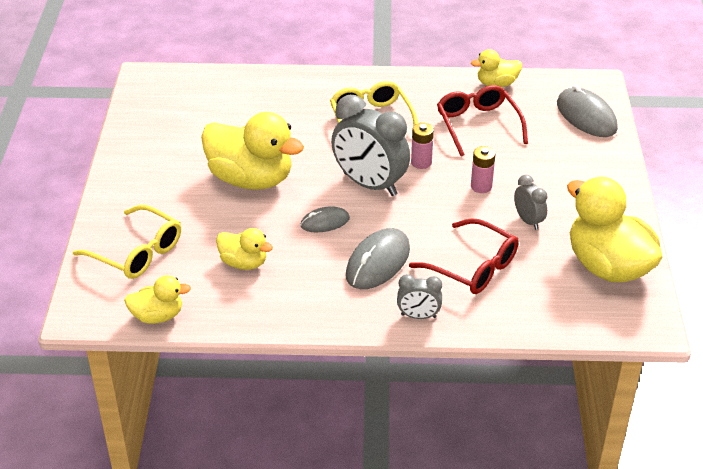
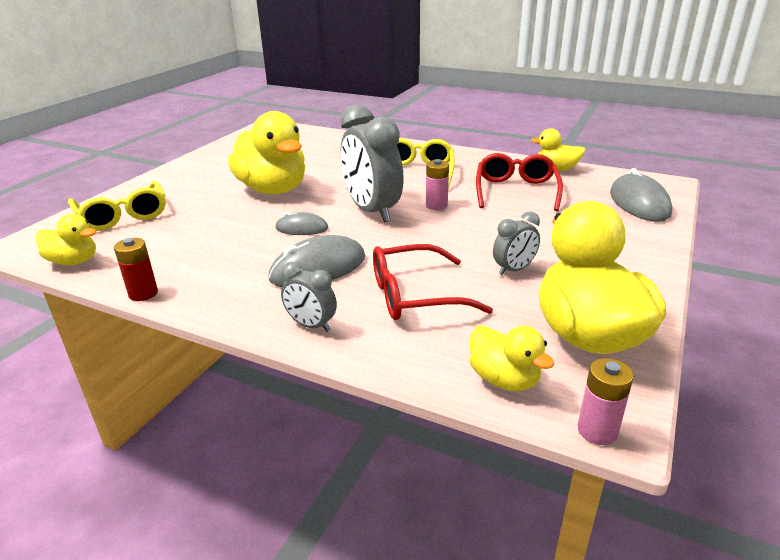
camera: 25 degrees right, 10 degrees down
yellow duck [216,228,273,270] -> yellow duck moved to [469,325,554,391]
red glasses [409,218,519,294] -> red glasses turned 105 degrees clockwise [373,244,493,320]
pink battery [471,146,496,193] -> pink battery moved to [578,358,634,445]
grey clock [514,175,547,230] -> grey clock turned 60 degrees clockwise [493,211,540,275]
none -> red battery [114,238,158,301]

